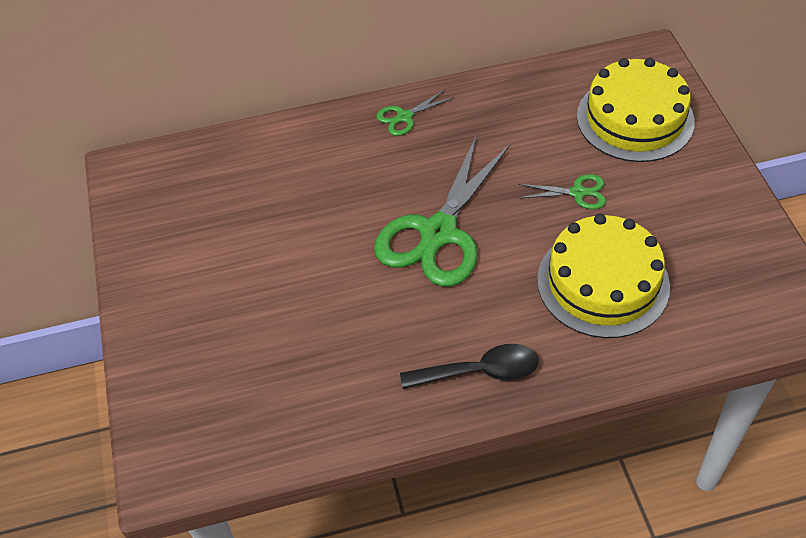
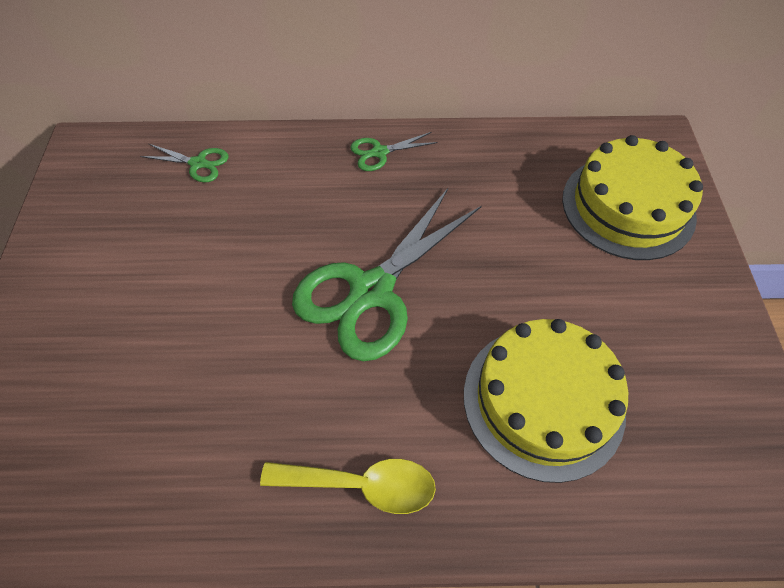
camera: 10 degrees right, 5 degrees up
black spoon [400,344,539,389] -> yellow spoon [260,459,436,514]
green scissors [519,174,606,209] -> green scissors moved to [140,144,228,182]

